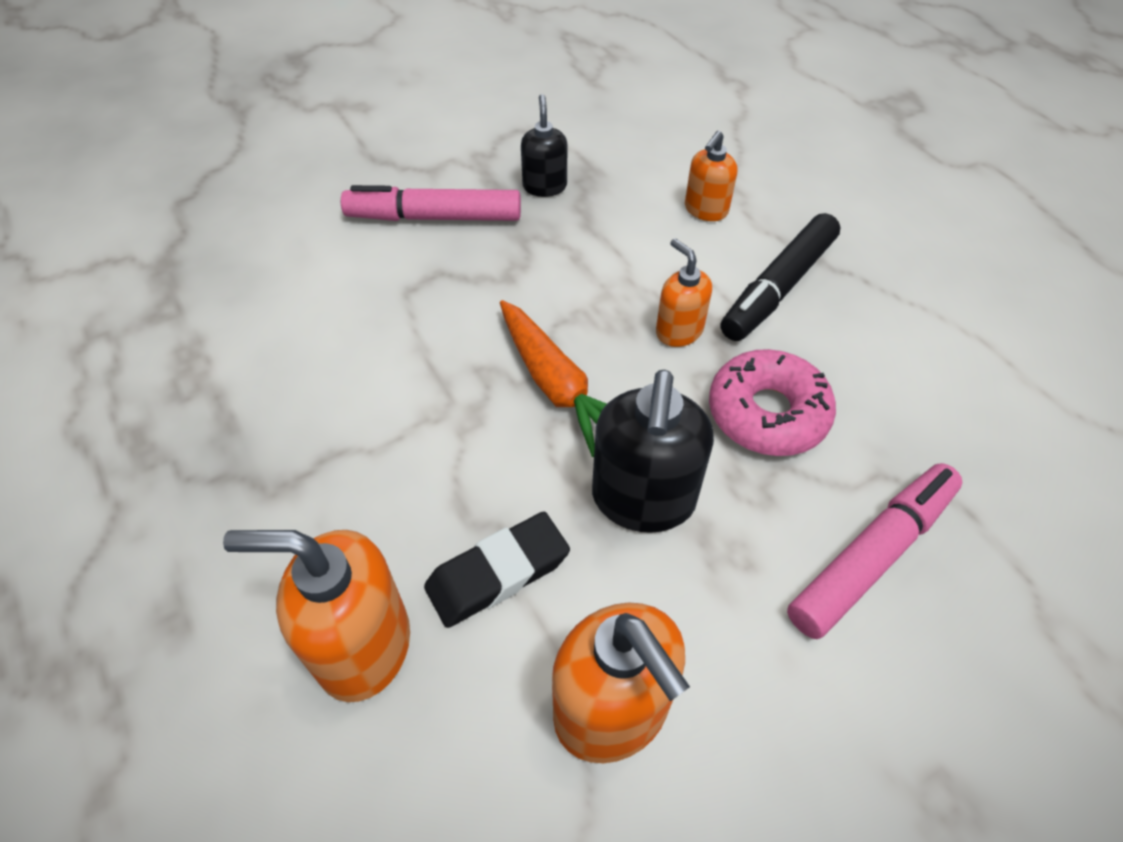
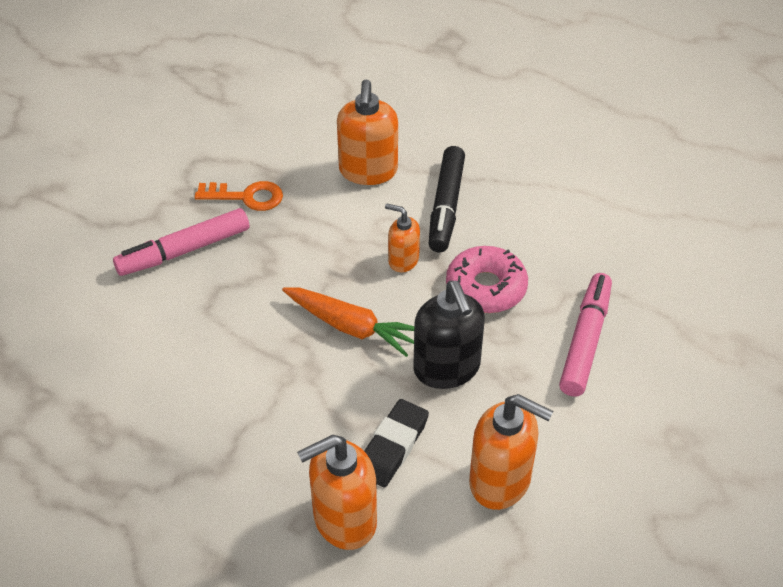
camera: 30 degrees left, 5 degrees down
black soap dispenser [521,94,567,197] -> orange key [195,181,283,211]
orange soap dispenser [685,131,737,221] -> orange soap dispenser [337,80,398,185], size x1.72

